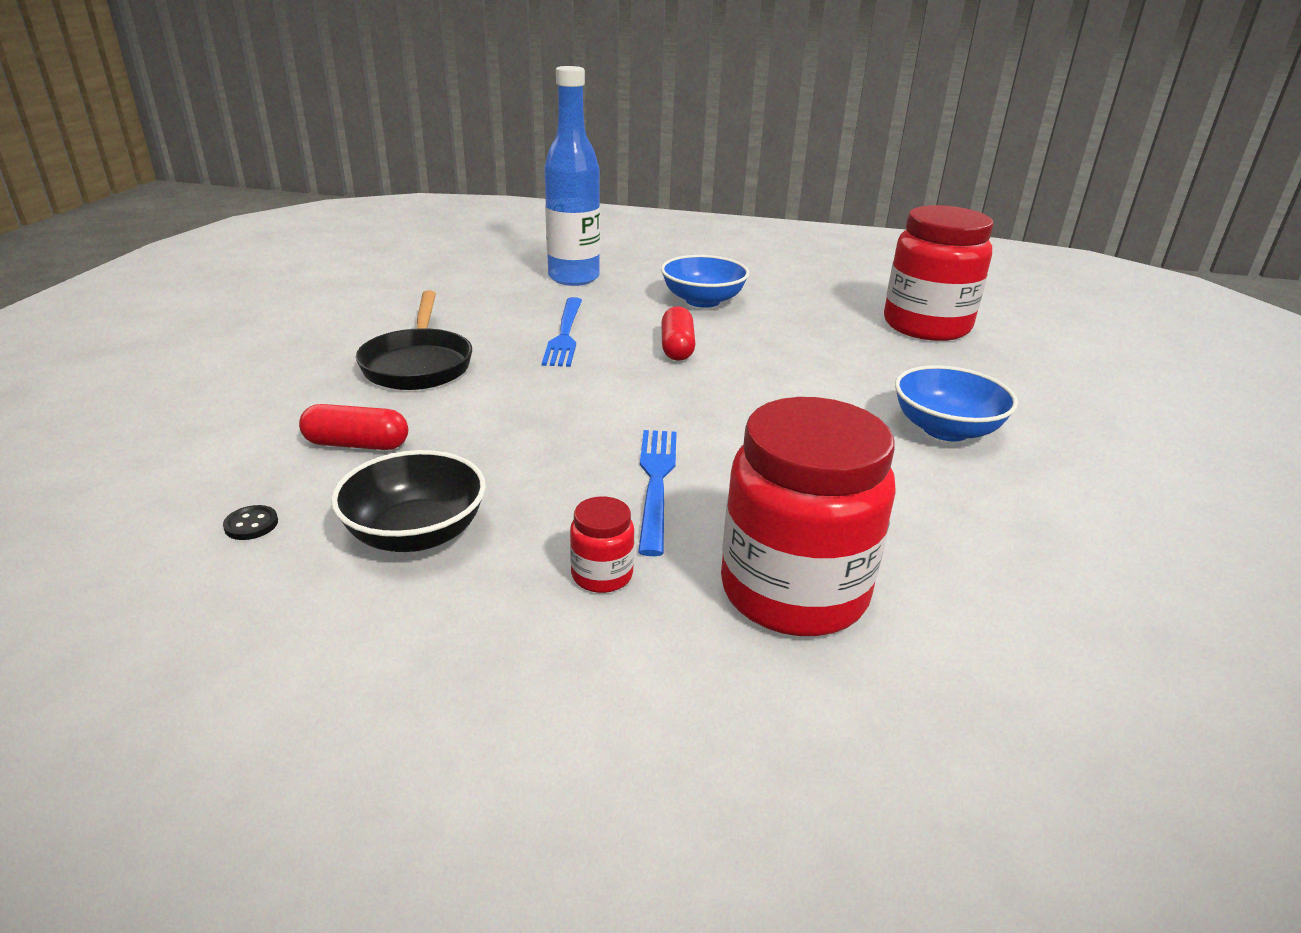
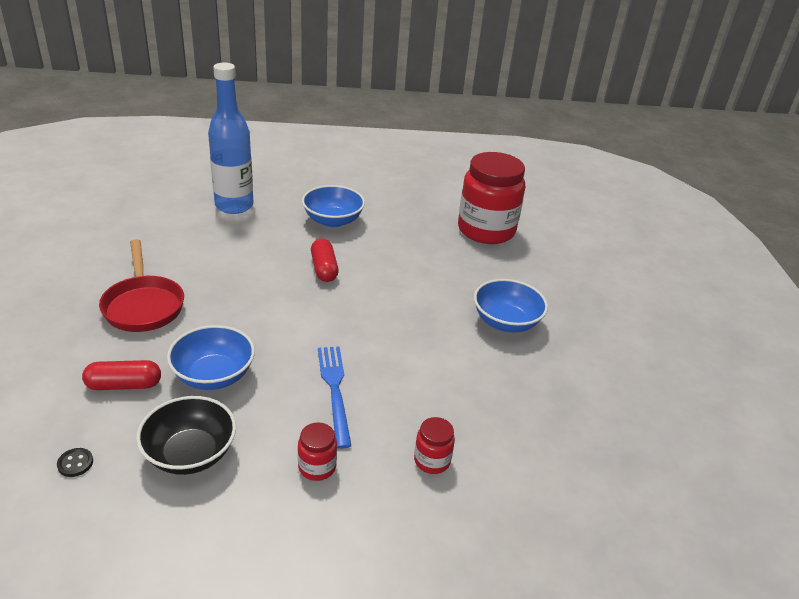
camera: 15 degrees left, 5 degrees up
black pan [356,291,472,390] -> red pan [99,239,184,332]
blue fork [542,297,582,367] -> none
red jar [721,397,896,636] -> red jar [414,417,455,474], size x0.42
none -> blue bowl [167,325,255,390]

